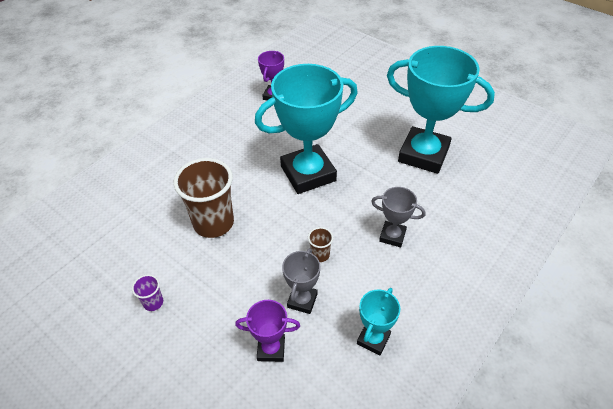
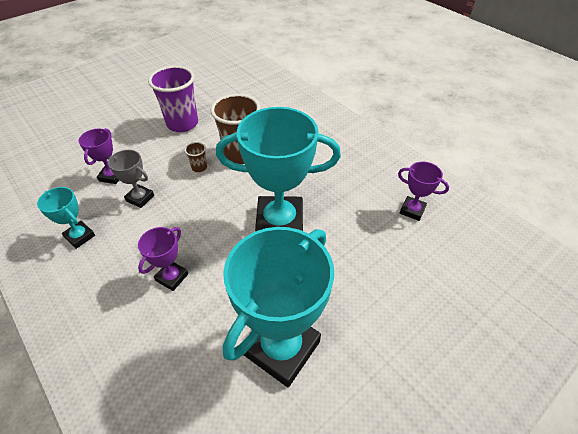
camera: 100 degrees right, 0 degrees up
purple cup [132,274,163,311] -> purple cup [148,66,198,132], size x2.28
turquoise trophy [255,64,358,194] -> turquoise trophy turned 75 degrees counterclockwise [216,107,341,231]
brown cup [308,227,333,262] -> brown cup moved to [185,142,207,172]
grey trophy [371,187,426,247] -> purple trophy [138,227,188,291]

